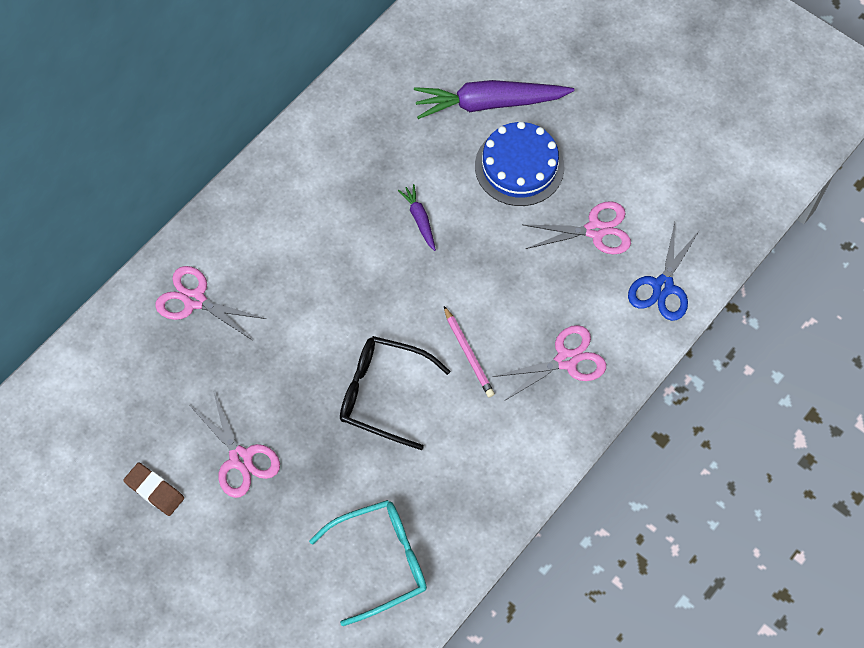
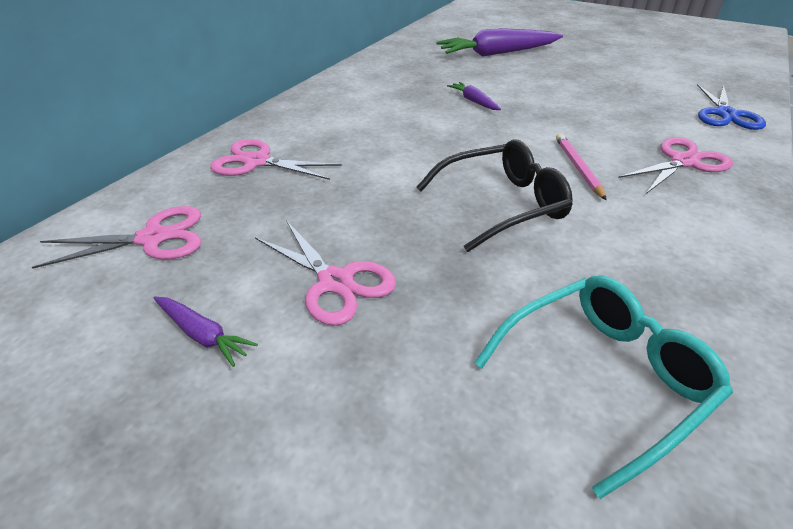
camera: 10 degrees left, 25 degrees down
brown eraser [123,462,184,516] -> purple carrot [154,297,258,367]
black glasses [340,336,450,450] -> black glasses turned 150 degrees clockwise [417,139,573,252]
pink pencil [444,306,495,397] -> pink pencil turned 150 degrees counterclockwise [556,133,607,200]
blue cake [475,121,564,206] -> none
pink scissors [524,201,631,255] -> pink scissors moved to [32,206,201,269]

